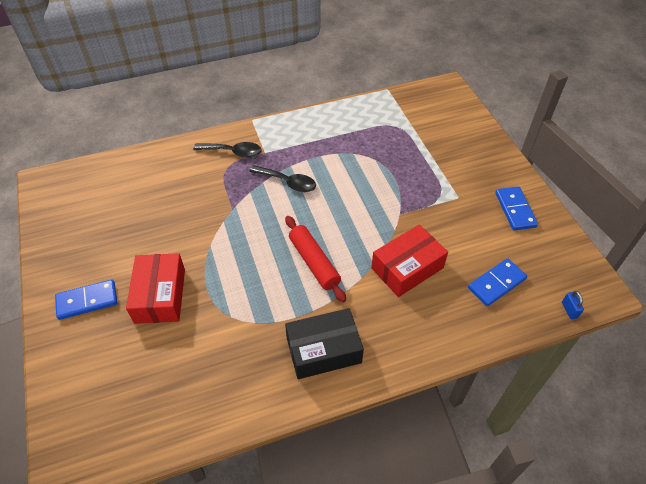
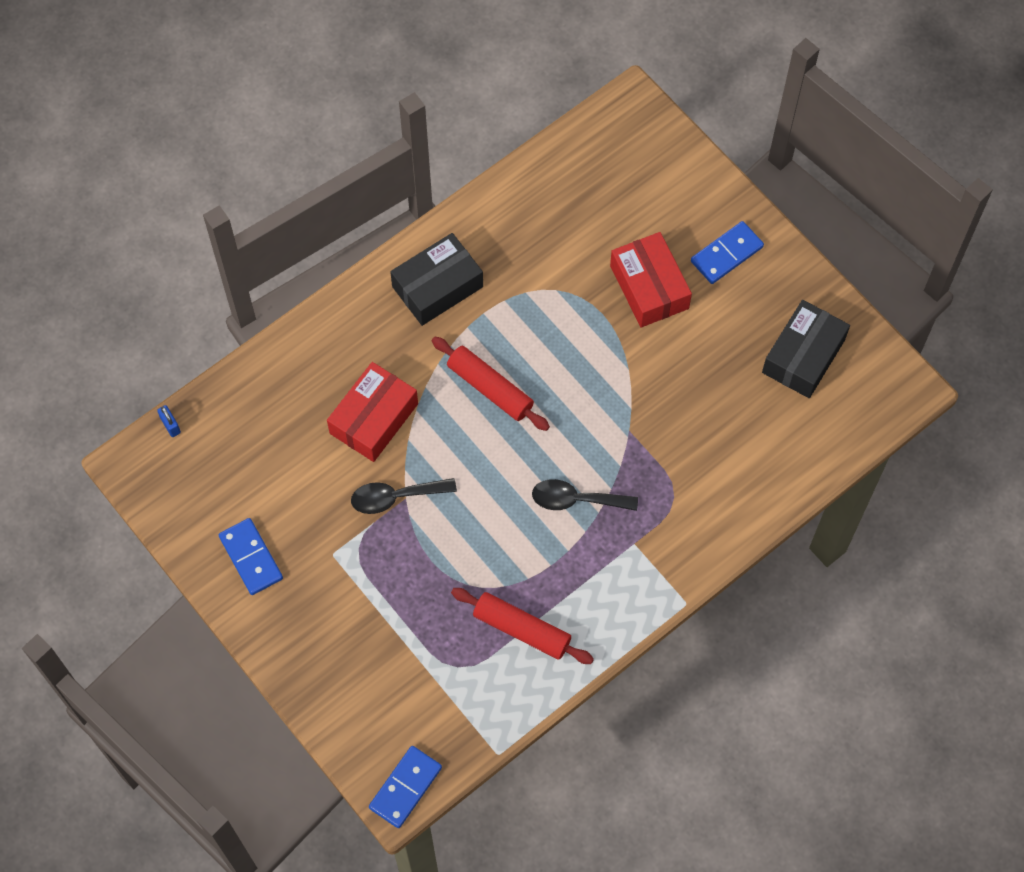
camera: 160 degrees right, 15 degrees up
black spoon [193,142,261,158] -> black spoon moved to [351,478,457,514]
blue domino [468,258,527,306] -> blue domino moved to [369,746,442,828]
none -> red rolling pin [451,588,594,664]
none -> black box [762,300,850,398]

